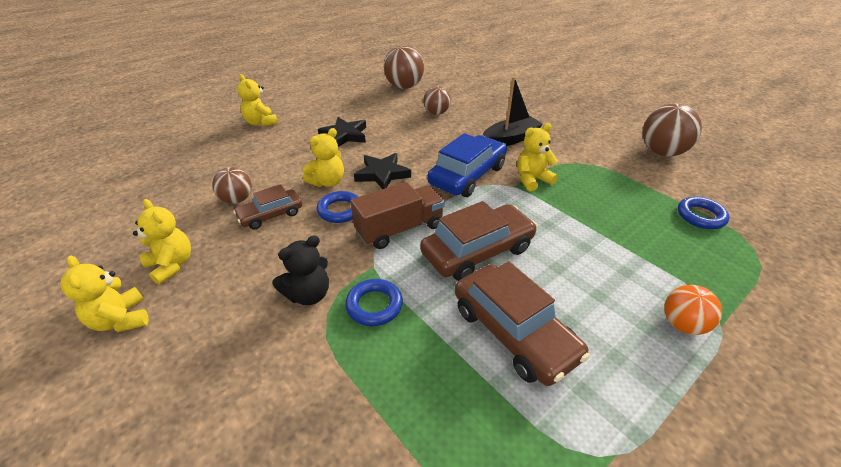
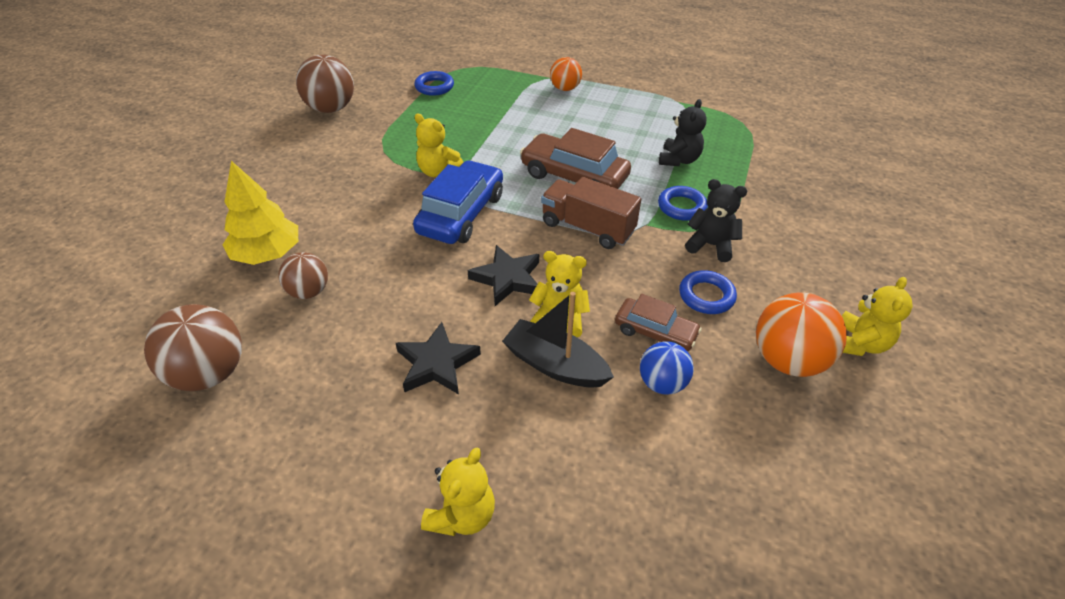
camera: 120 degrees left, 5 degrees up
yellow teddy bear [133,199,191,285] -> orange ball [756,292,847,377]
brown ball [212,167,252,204] -> blue ball [640,341,694,395]
blue ring [317,191,358,223] -> blue ring moved to [679,270,737,314]
blue car [427,133,507,197] -> blue car turned 105 degrees clockwise [413,160,503,244]
brown car [455,261,590,386] -> none
black boat [482,77,543,146] -> black boat moved to [502,292,614,388]
none -> yellow tree [223,161,298,265]
none -> black teddy bear [659,99,707,166]

